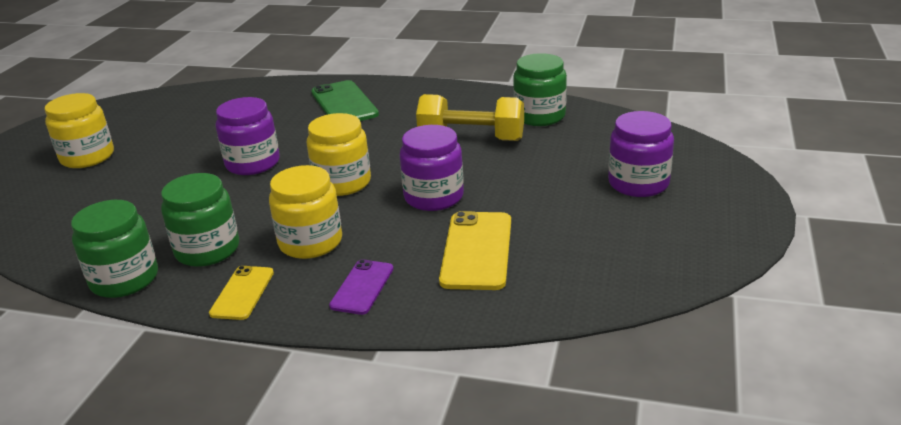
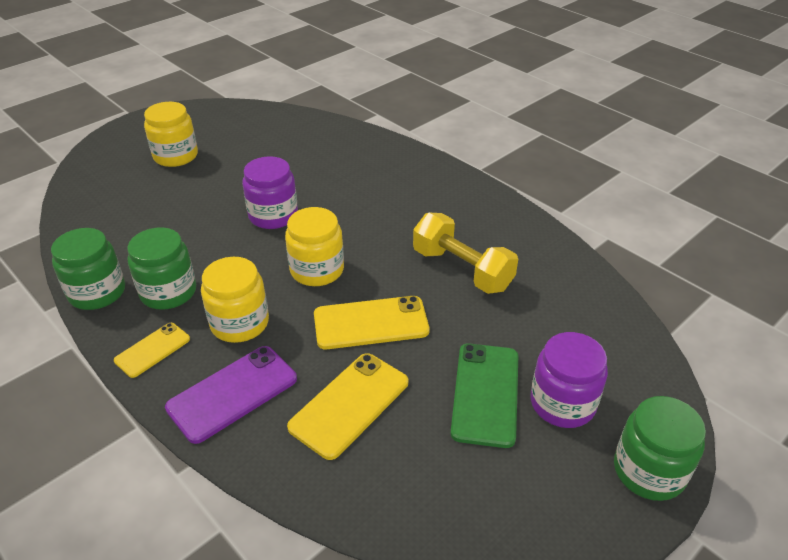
camera: 30 degrees right, 10 degrees up
green phone [311,80,379,121] -> green phone moved to [451,343,518,448]
purple phone [329,259,393,315] -> purple phone [165,346,297,444], size x1.65
purple jar [400,125,464,211] -> yellow phone [314,296,430,349]
green jar [513,53,567,126] -> green jar moved to [614,396,706,501]

